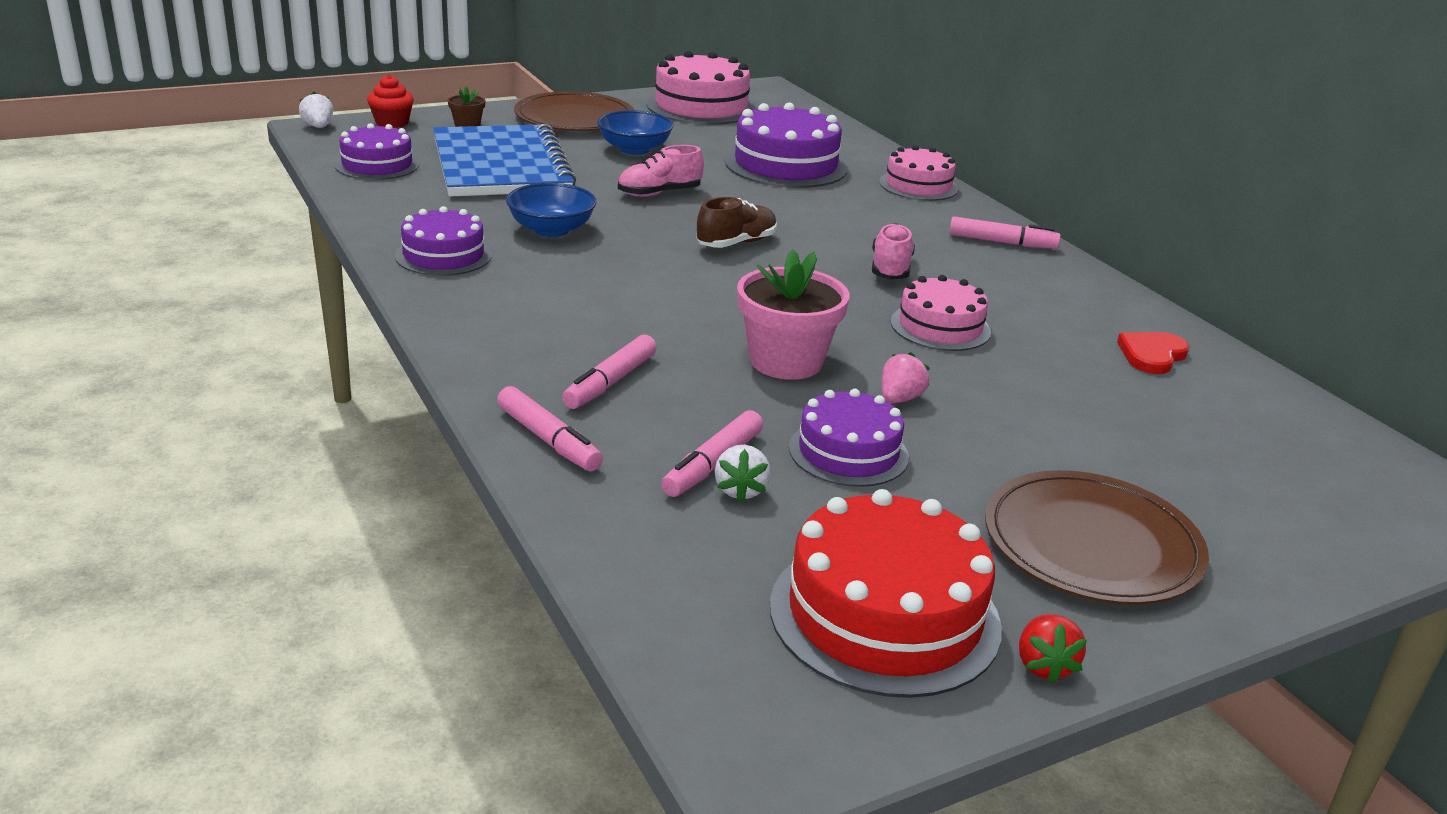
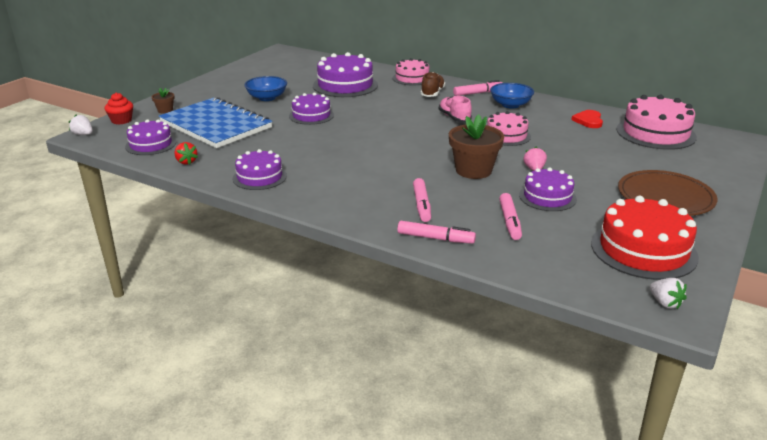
camera: 30 degrees left, 0 degrees up
blue bowl [506,183,597,237] -> blue bowl moved to [490,83,534,109]
brown plate [514,91,634,131] -> none
pink shoe [618,145,704,197] -> purple cake [289,93,334,125]
pink cake [646,51,756,125] -> pink cake moved to [617,95,697,150]
brown shoe [697,197,777,248] -> brown shoe moved to [421,72,445,97]
white strawberry [715,445,771,502] -> white strawberry moved to [650,278,687,309]
pink flower pot [737,249,850,380] -> brown flower pot [449,114,504,179]
red strawberry [1019,614,1087,684] -> red strawberry moved to [175,142,198,165]

